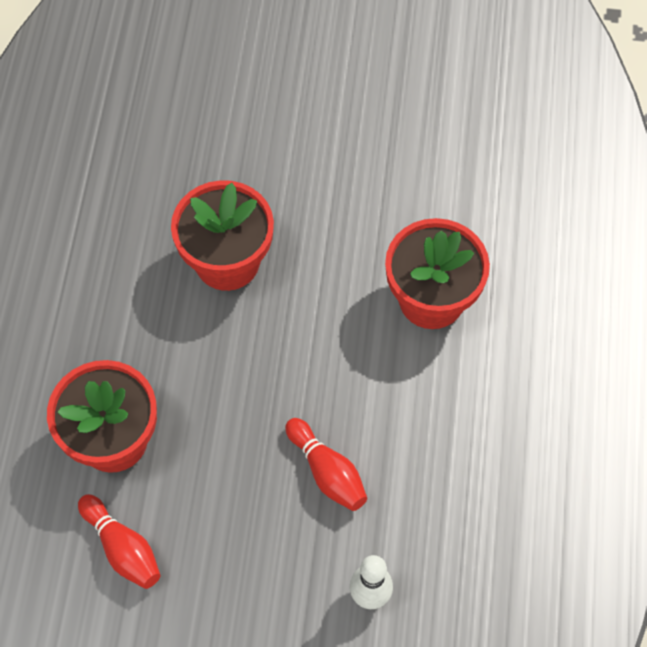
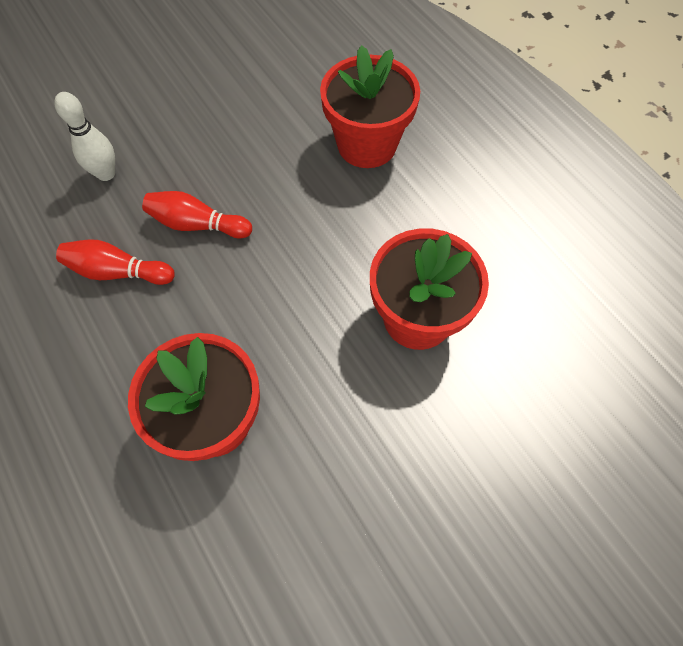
camera: 140 degrees right, 0 degrees up
red bowling pin [78,494,160,589] -> red bowling pin moved to [56,239,175,285]

